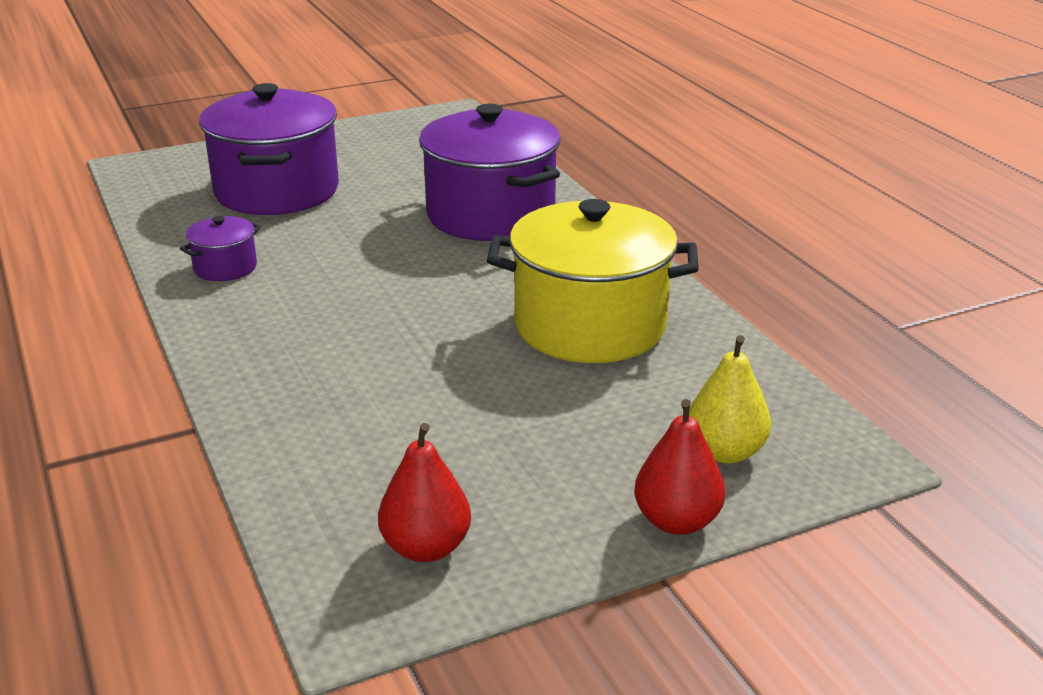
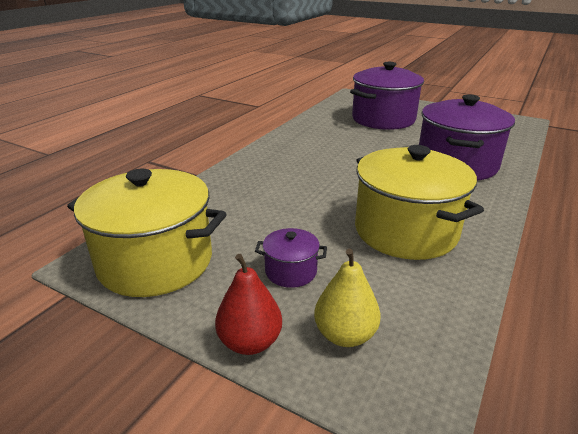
camera: 55 degrees right, 0 degrees up
purple pot [180,216,261,281] -> purple pot moved to [255,228,327,288]
red pear [378,423,471,562] -> yellow pot [67,169,227,297]

